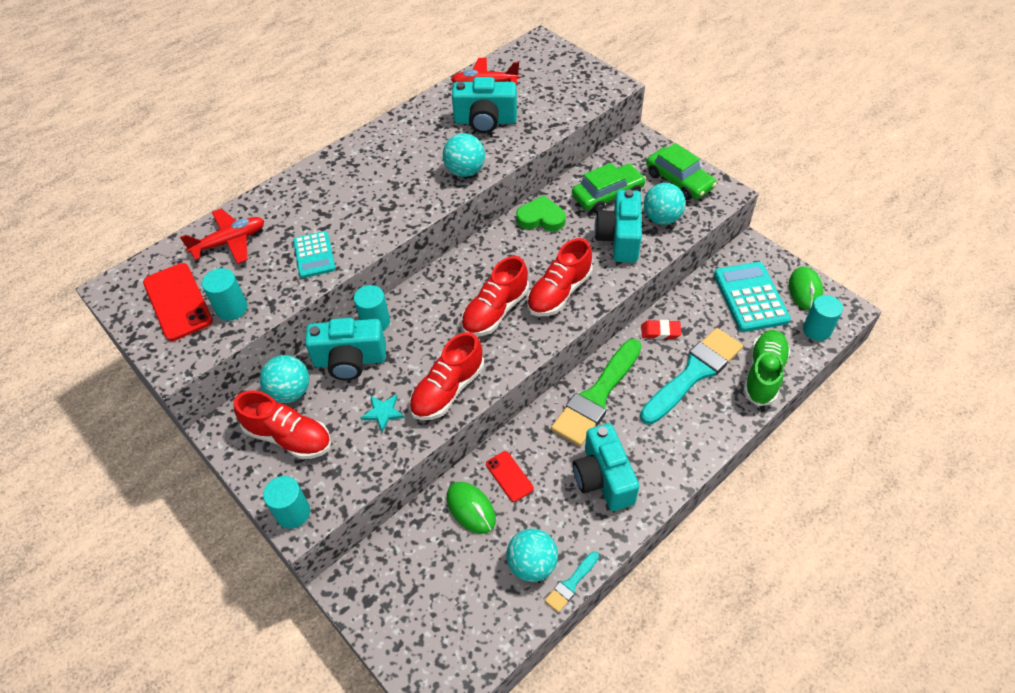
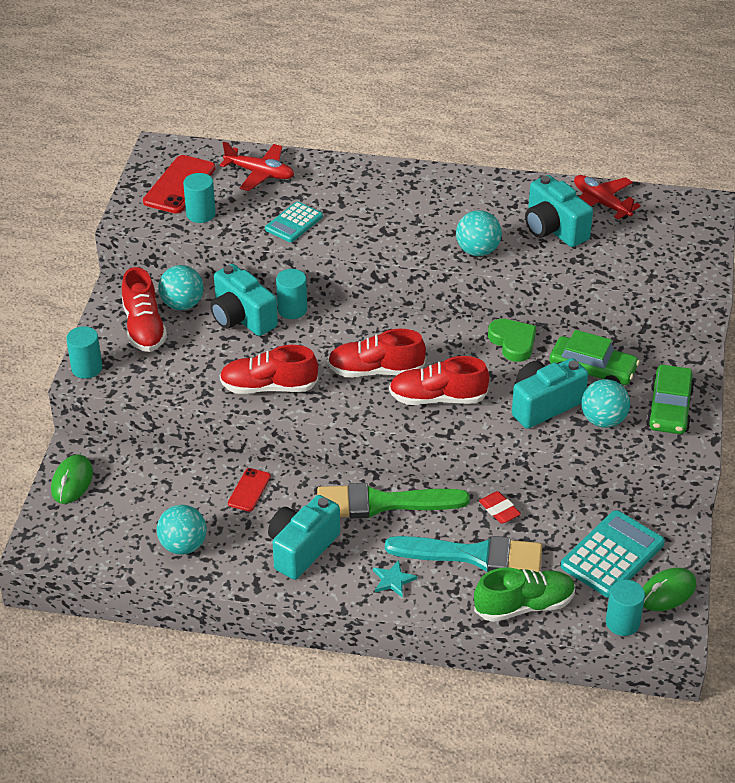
camera: 50 degrees right, 10 degrees down
turquoise star [361,394,405,432] -> turquoise star moved to [373,560,417,598]
green mouse [447,482,496,534] -> green mouse moved to [51,454,93,504]
turquoise brush [545,551,599,613] -> none

